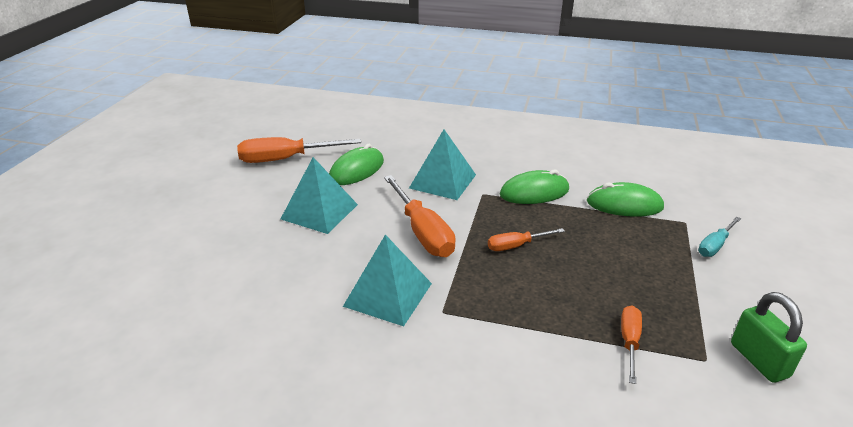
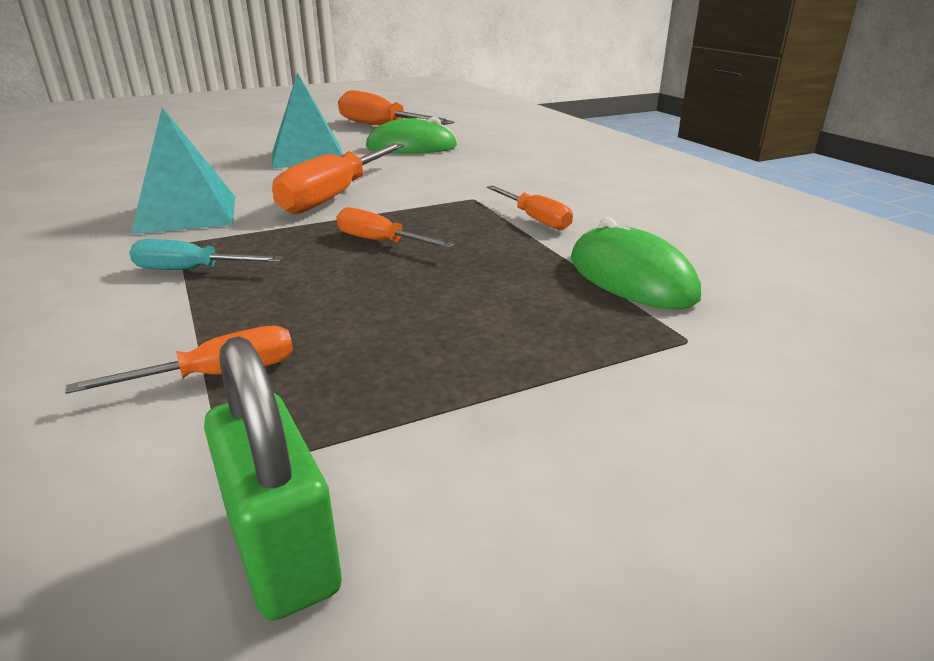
camera: 50 degrees right, 5 degrees down
turquoise pyramid [409,129,476,200] -> none
green mouse [500,170,569,204] -> orange screwdriver [487,185,573,230]
turquoise screwdriver [698,217,741,257] -> turquoise screwdriver moved to [129,239,283,270]
green padlock [731,292,807,383] -> green padlock turned 60 degrees counterclockwise [204,336,342,621]

